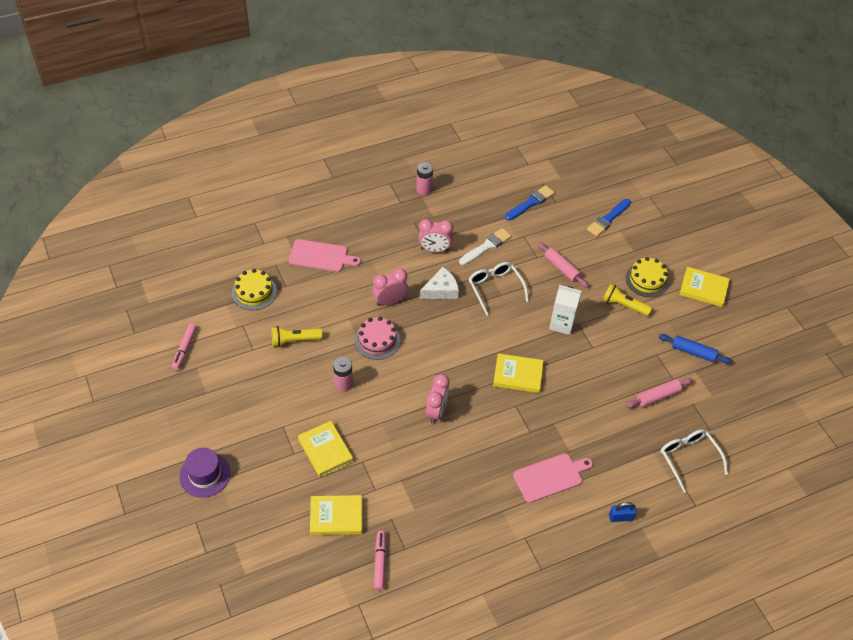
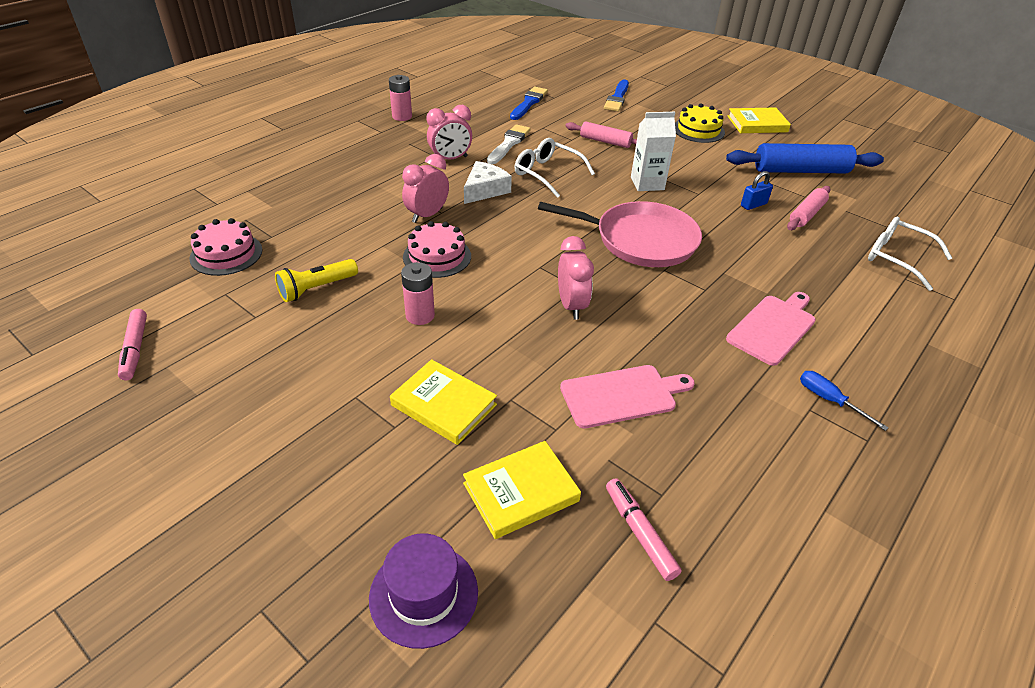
camera: 25 degrees left, 10 degrees down
purple hat [179,448,231,498] -> purple hat moved to [369,533,478,649]
yellow cake [232,269,277,310] -> pink cake [189,218,262,276]
pink cutting board [289,239,361,272] -> pink cutting board moved to [560,365,695,428]
yellow book [493,353,544,393] -> pink pan [538,201,702,267]
yellow flashlight [603,283,652,316] -> none
blue padlock [609,502,637,522] -> blue padlock moved to [741,171,773,210]
blue rolling pin [659,334,732,364] -> blue rolling pin [726,143,884,174], size x1.72
none -> blue screwdriver [800,371,889,431]

